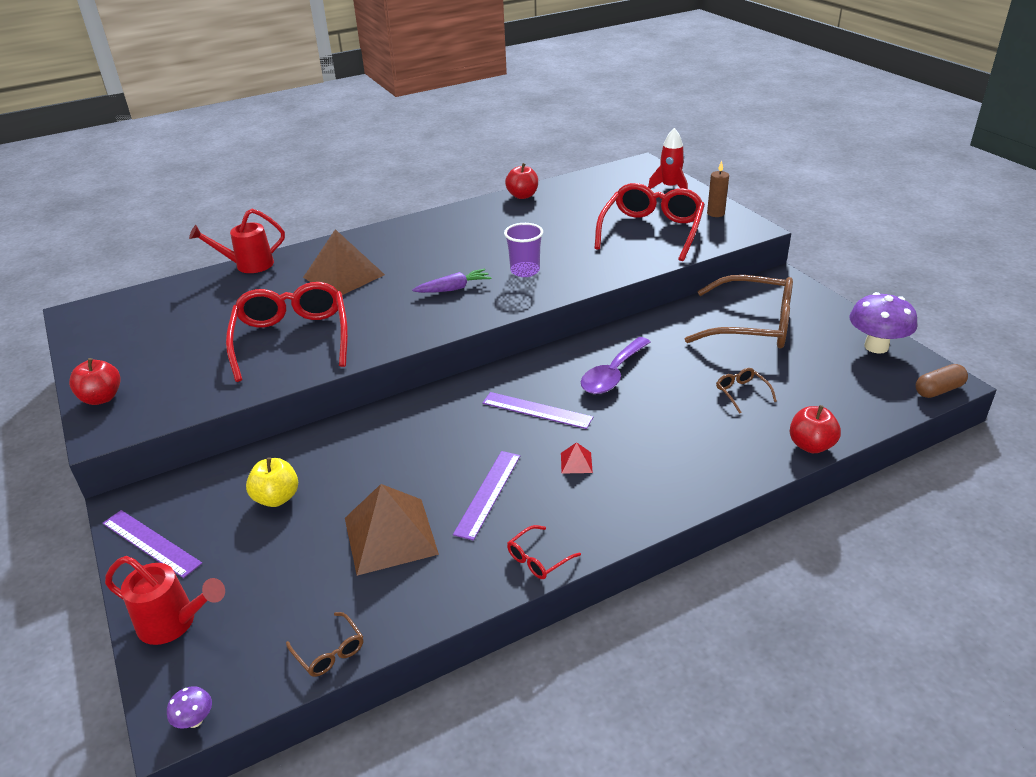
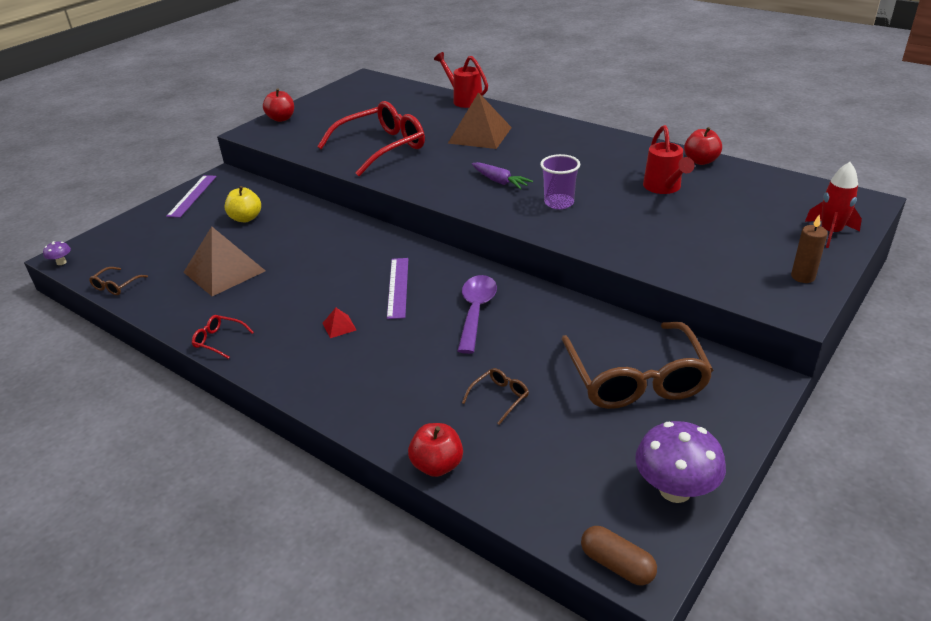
camera: 65 degrees right, 0 degrees up
red watering can [105,556,225,645] -> red watering can moved to [643,125,694,194]
purple ruler [453,451,520,541] -> none
purple spoon [581,337,651,394] -> purple spoon turned 90 degrees clockwise [457,275,497,354]
red glasses [595,183,705,261] -> none

